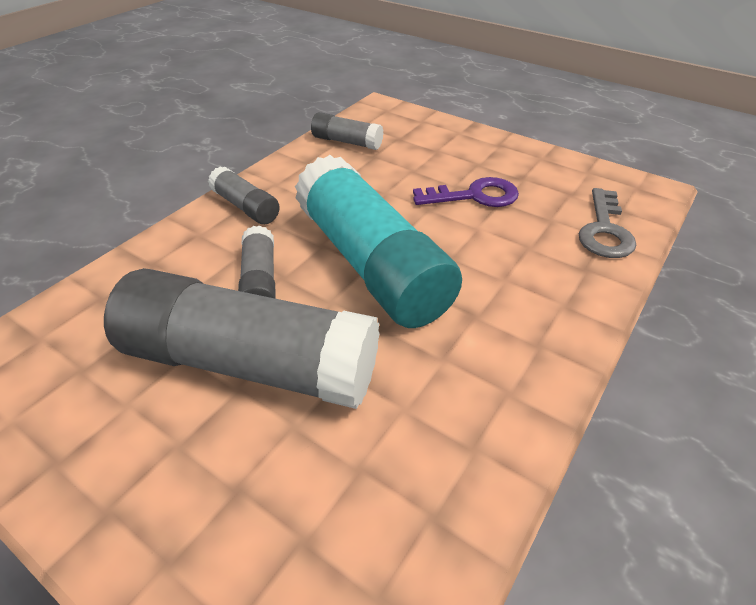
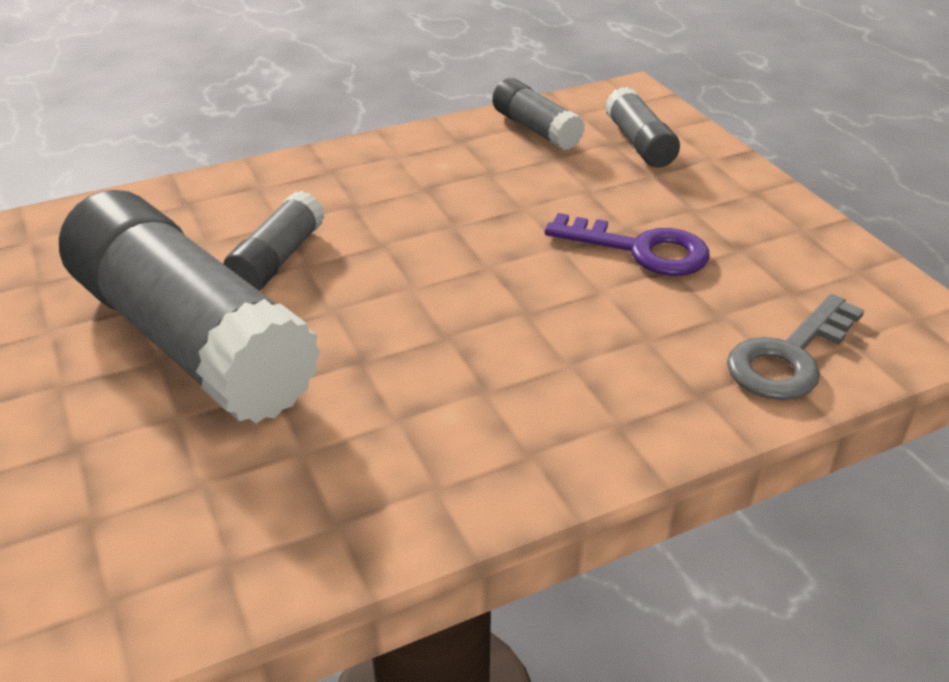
camera: 30 degrees right, 5 degrees down
grey glue stick [208,166,280,224] -> grey glue stick moved to [605,87,680,168]
turquoise glue stick [295,155,462,328] -> none

